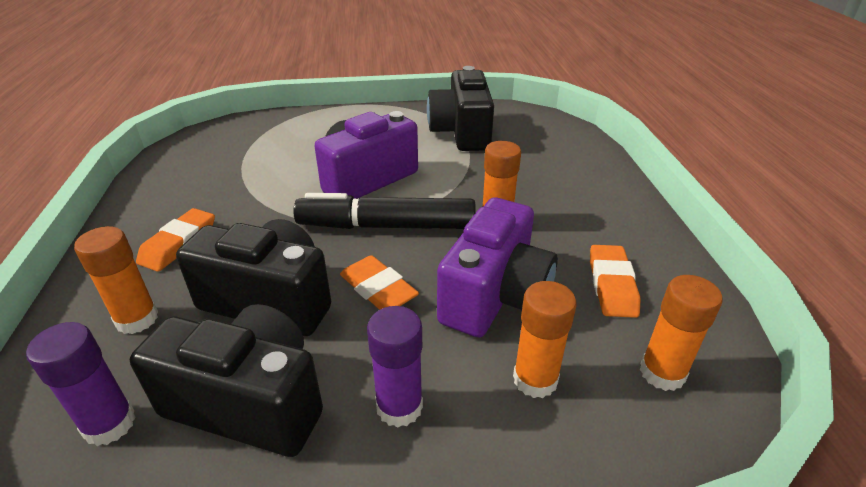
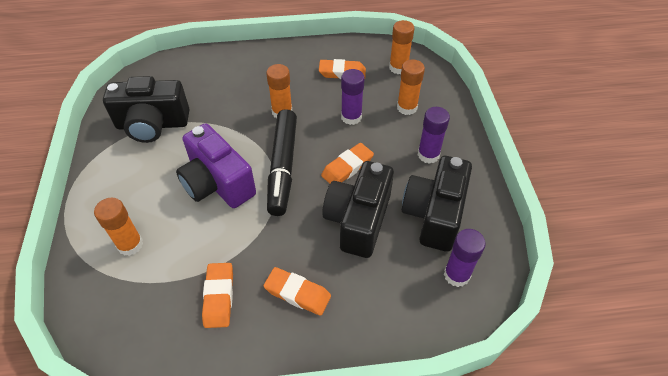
camera: 90 degrees left, 15 degrees up
orange glue stick [74,226,158,334] -> orange glue stick moved to [94,198,143,256]
purple camera [437,198,558,337] -> purple glue stick [341,69,365,125]
none -> orange eraser [202,263,233,328]

